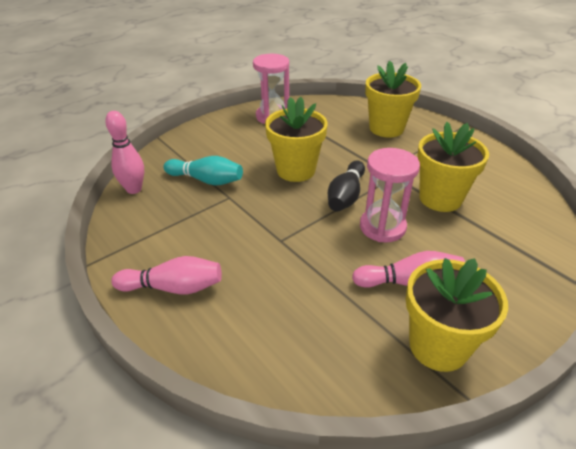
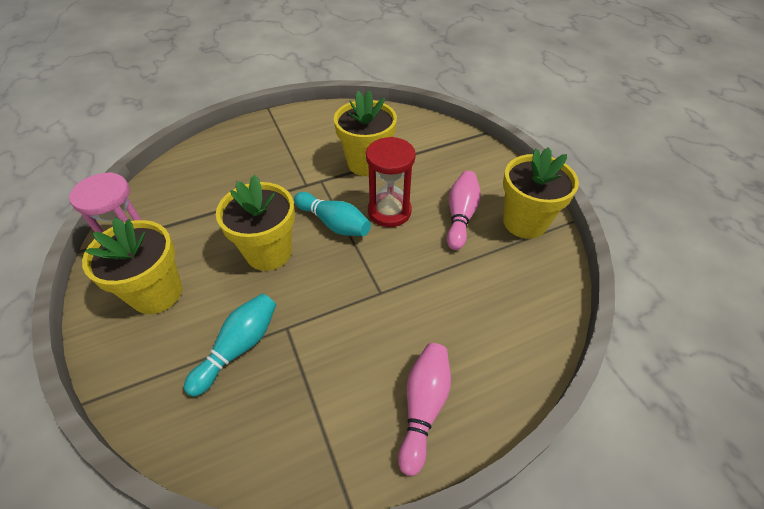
camera: 75 degrees left, 10 degrees up
pink bowling pin [105,111,144,194] -> none
black bowling pin [328,160,365,212] -> turquoise bowling pin [294,192,371,236]
pink hourglass [360,148,420,242] -> red hourglass [366,137,416,227]
yellow flower pot [365,61,421,137] -> yellow flower pot moved to [82,217,182,314]

